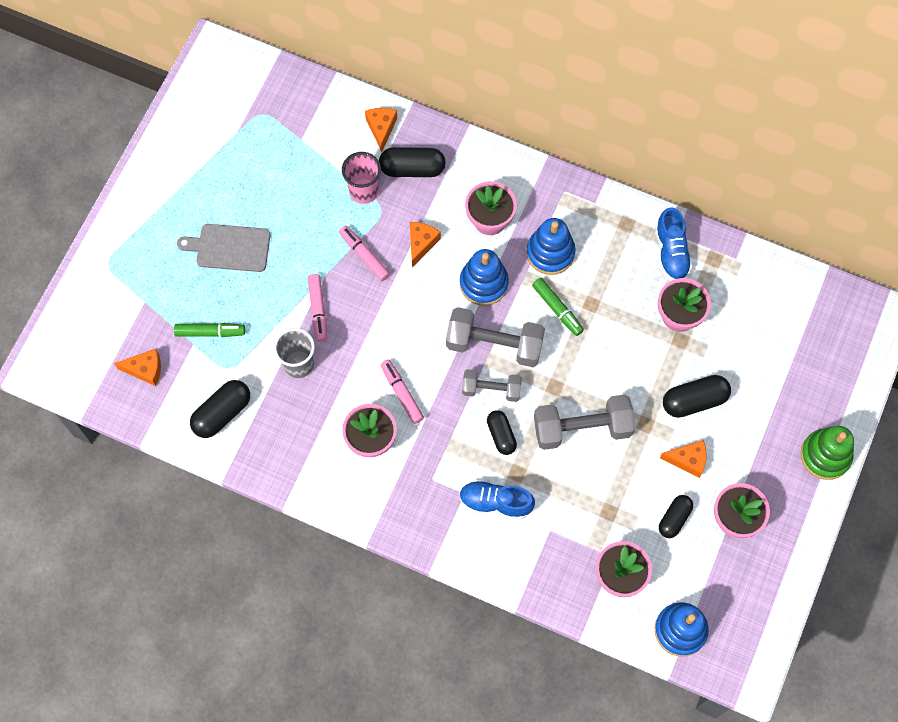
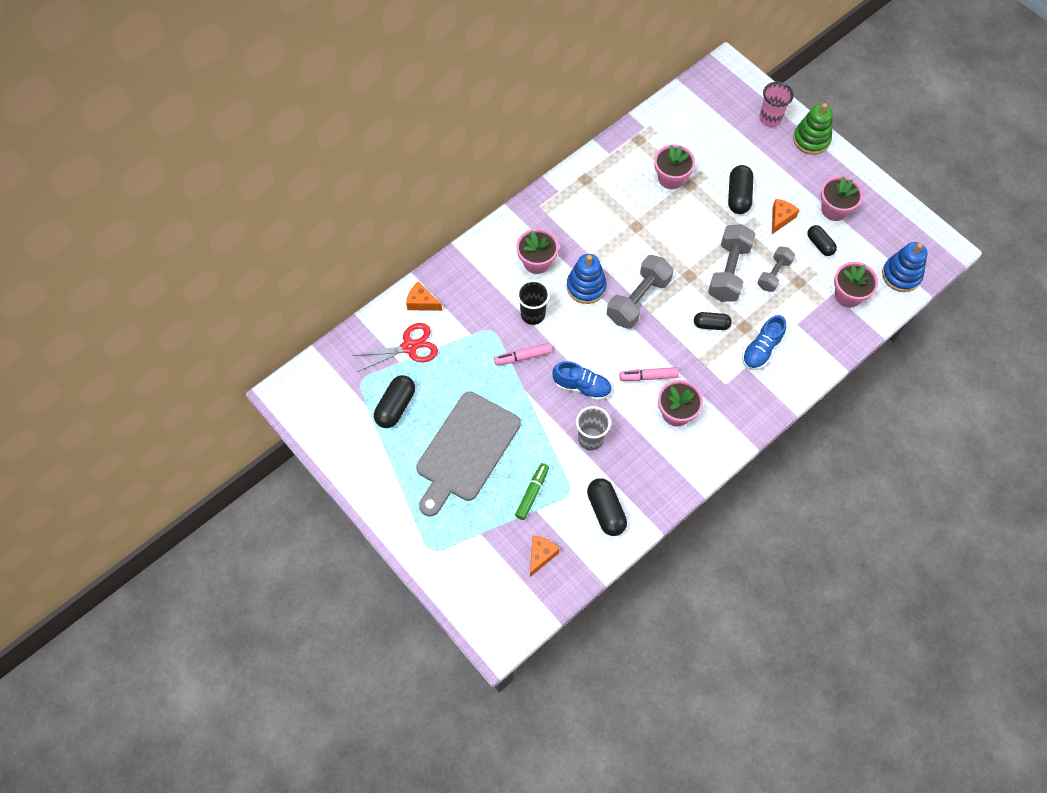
camera: 65 degrees left, 5 degrees down
grey cutting board [177,224,270,272] -> grey cutting board [416,392,521,517], size x1.68
pink marker [308,274,327,342] -> none
pink cup [342,152,381,204] -> pink cup moved to [759,82,794,127]
black capsule [379,147,446,177] -> black capsule moved to [374,375,415,428]
orange cheese [410,222,441,267] -> black cup [517,280,550,325]
grey dumbbell [462,369,522,402] -> grey dumbbell moved to [757,246,795,292]
blue stacking toy [526,218,576,275] -> none
green marker [532,278,584,336] -> none
blue shoe [655,207,692,280] -> blue shoe moved to [553,361,612,401]
none -> red scissors [352,323,438,372]

